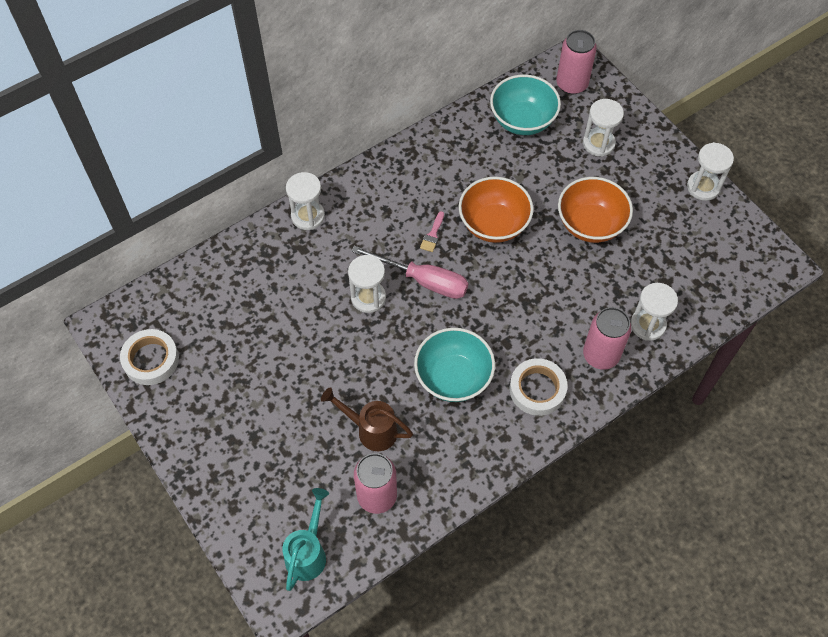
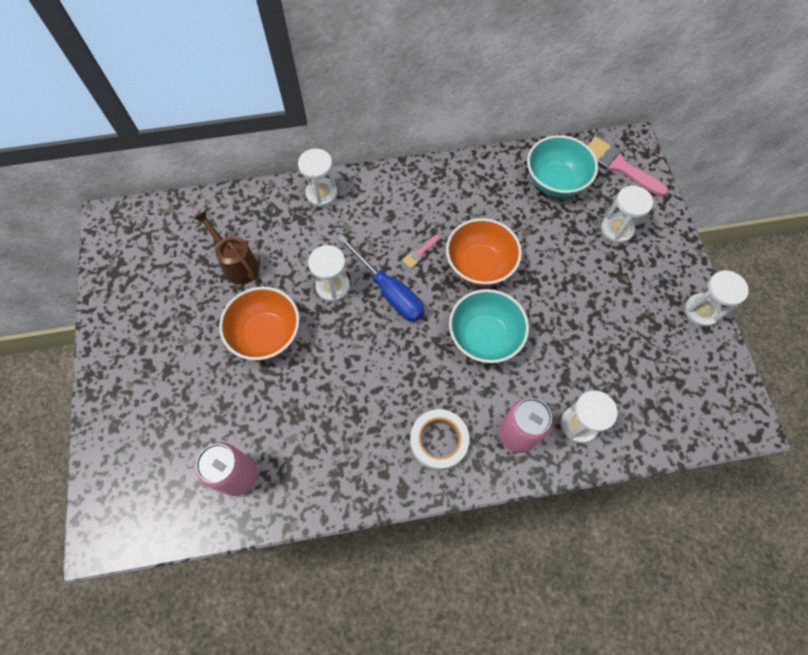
camera: 25 degrees right, 5 degrees up
white tape [120,329,179,385] -> none
turquoise watering can [282,488,329,591] -> none
brown watering can [321,387,413,451] -> brown watering can moved to [194,210,259,285]
pink screwdriver [351,245,468,299] -> blue screwdriver [337,234,424,322]
turquoise bowl [414,328,495,402] -> turquoise bowl moved to [449,289,529,363]
pink can [556,30,597,94] -> pink brush [588,137,668,196]
orange bowl [558,177,633,243] -> orange bowl moved to [219,287,300,360]

